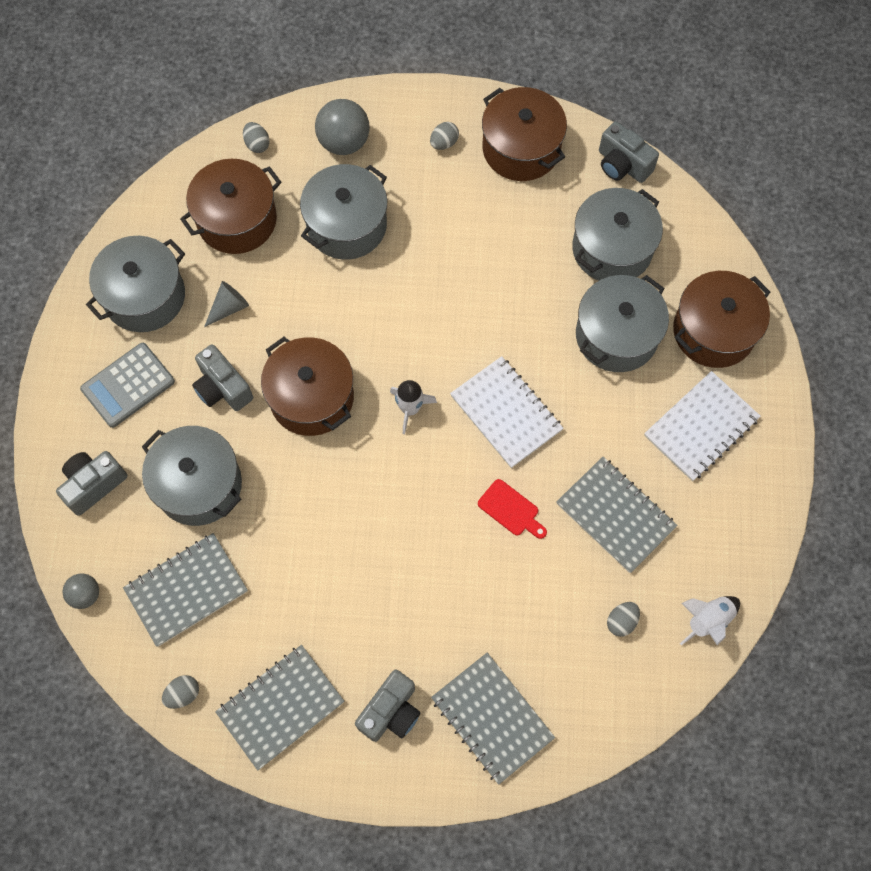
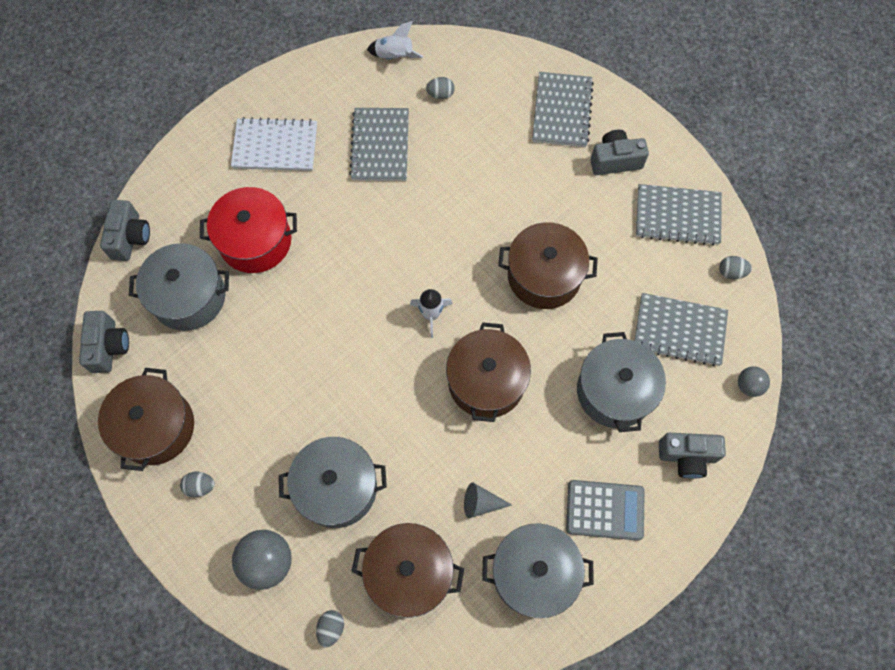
camera: 135 degrees left, 0 degrees up
grey camera [192,344,253,411] -> grey camera moved to [100,200,150,261]
white notebook [450,356,564,468] -> none
red cutting board [478,479,547,539] -> none
grey pot [576,275,669,372] -> red pot [200,187,297,273]
brown pot [673,271,770,368] -> brown pot moved to [498,222,598,309]

